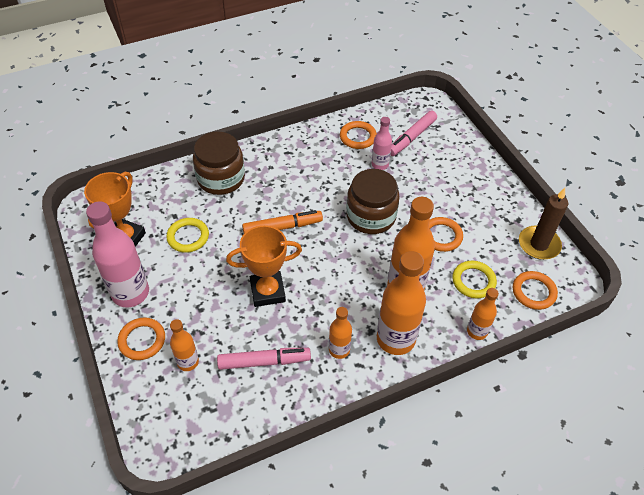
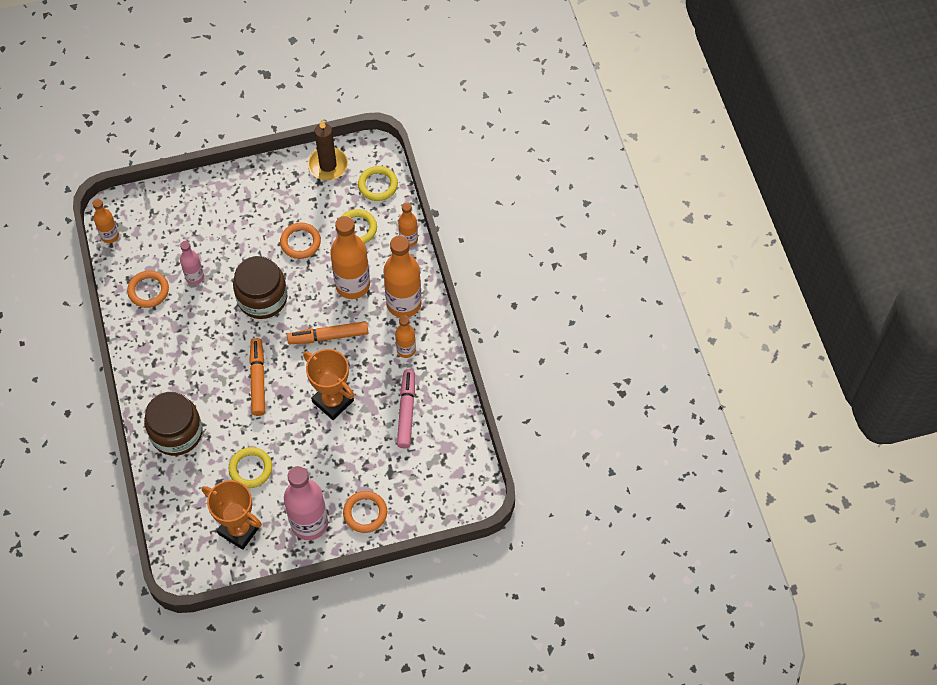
camera: 80 degrees left, 10 degrees up
orange bottle [170,319,199,371] -> orange bottle moved to [93,199,119,243]
orange trophy [226,225,302,307] -> orange trophy turned 45 degrees counterclockwise [303,349,354,420]
pink marker [390,111,437,156] -> none
orange ring [513,271,558,310] -> yellow ring [358,166,398,201]
none -> orange marker [287,321,368,344]

